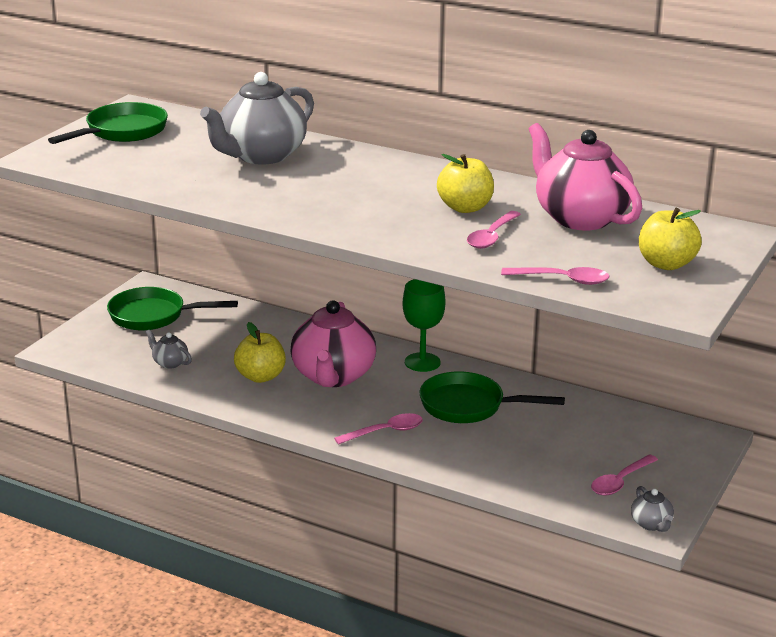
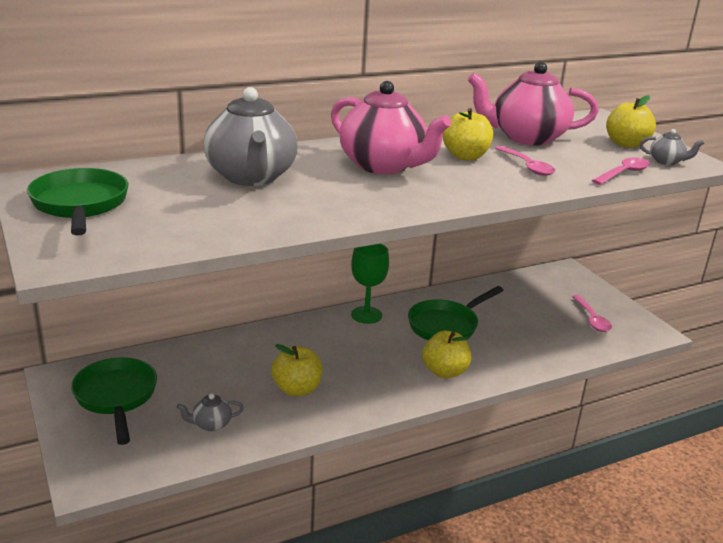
camera: 55 degrees left, 0 degrees up
green pan [107,287,238,330] -> green pan turned 120 degrees clockwise [71,357,157,445]
pink teapot [291,300,376,387] -> pink teapot moved to [331,81,451,174]
pink spoon [334,413,423,445] -> yellow apple [422,330,471,378]
grey teapot [631,486,674,532] -> grey teapot moved to [640,129,704,165]

